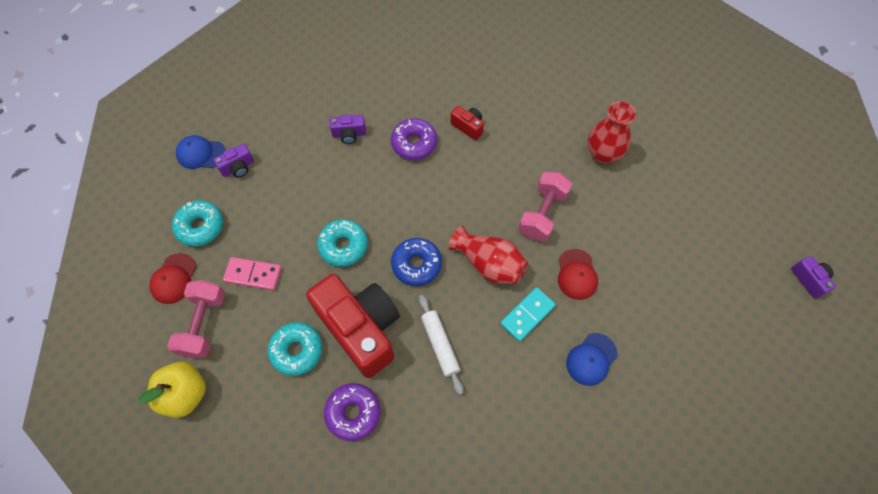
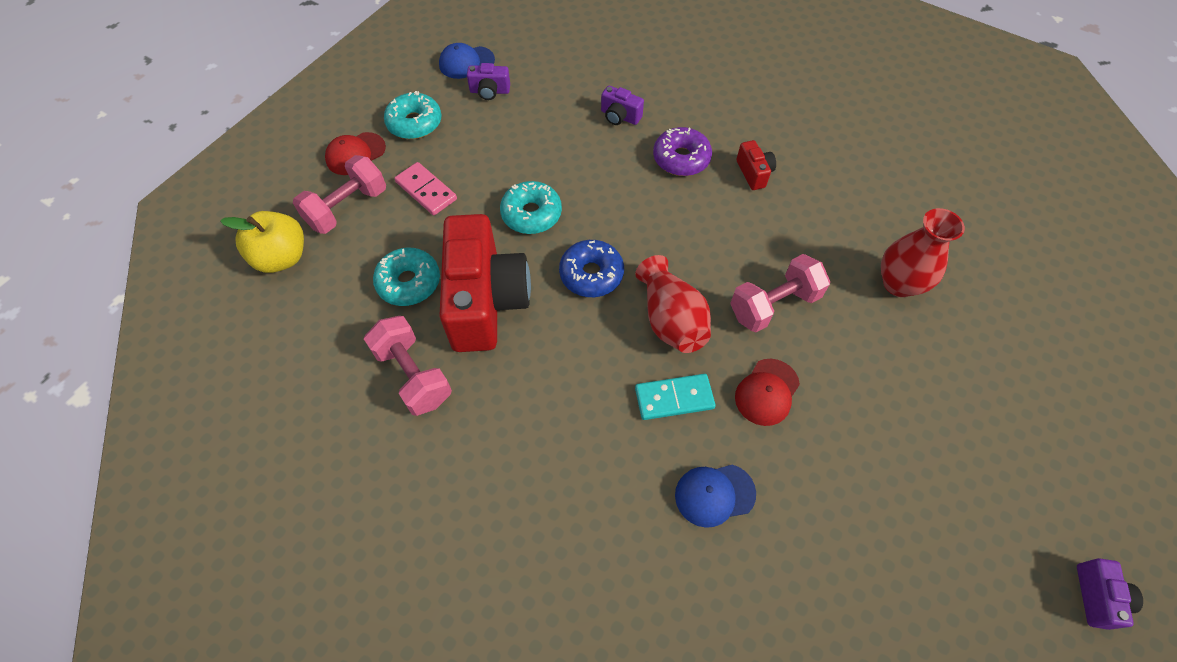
camera: 35 degrees right, 5 degrees down
blue cap [176,135,226,169] -> blue cap turned 60 degrees counterclockwise [439,43,495,79]
purple donut [324,383,380,441] -> pink dumbbell [364,316,452,416]
white rolling pin [419,295,463,395] -> none

